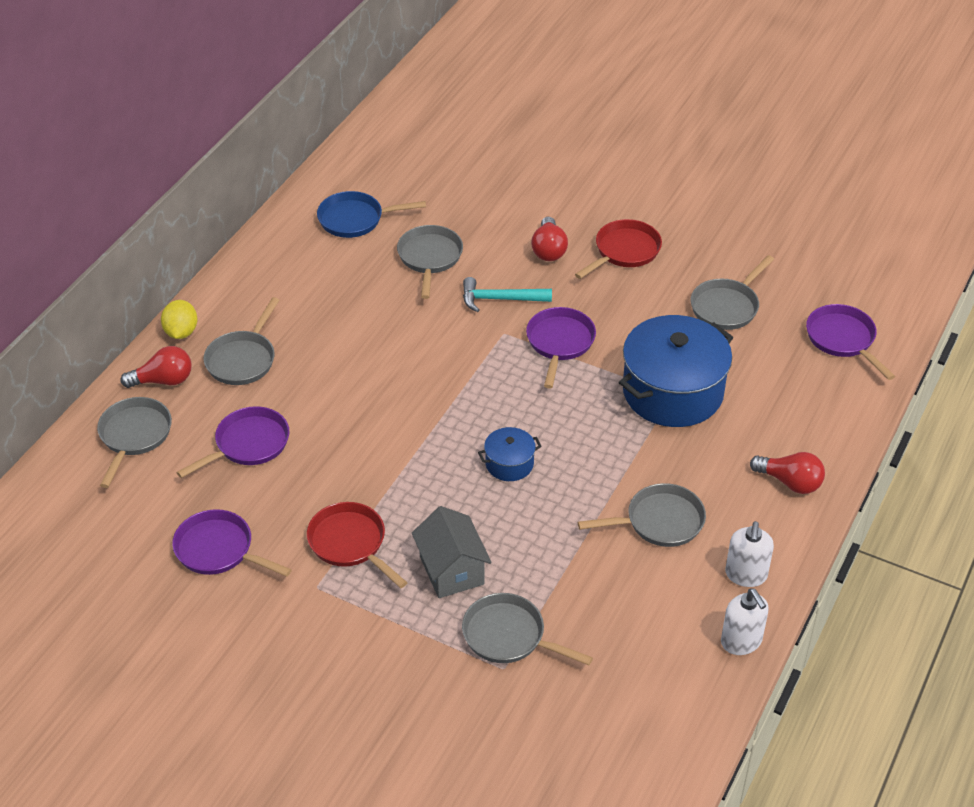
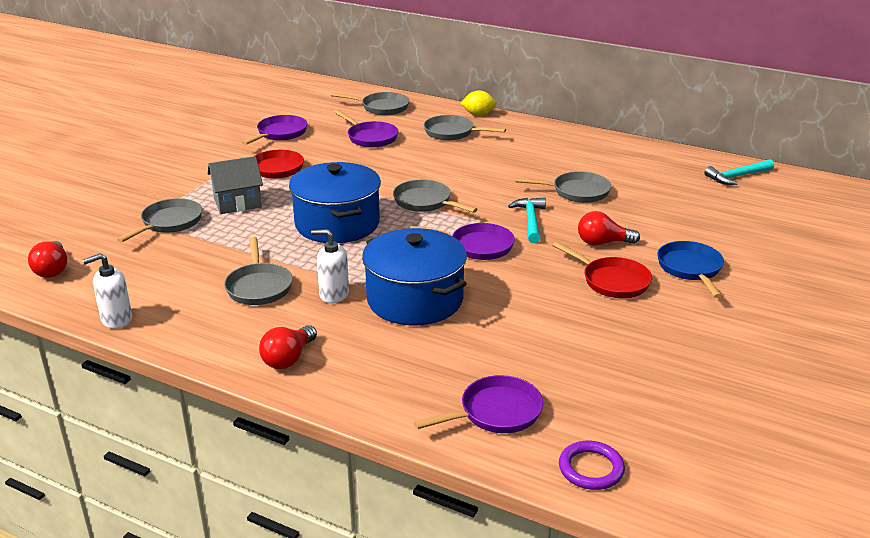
camera: 90 degrees right, 15 degrees down
red light bulb [121,346,192,388] -> red light bulb moved to [28,241,67,278]
blue pan [317,191,426,238] -> blue pan moved to [657,241,724,298]
blue pot [478,427,542,481] -> blue pot [289,162,381,243], size x2.17
grey pan [691,255,774,330] -> grey pan moved to [393,180,478,213]
white soap dispenser [725,521,774,587] -> white soap dispenser moved to [311,229,349,303]
none -> purple ring [559,441,625,490]
none -> turquoise hammer [704,159,774,185]

